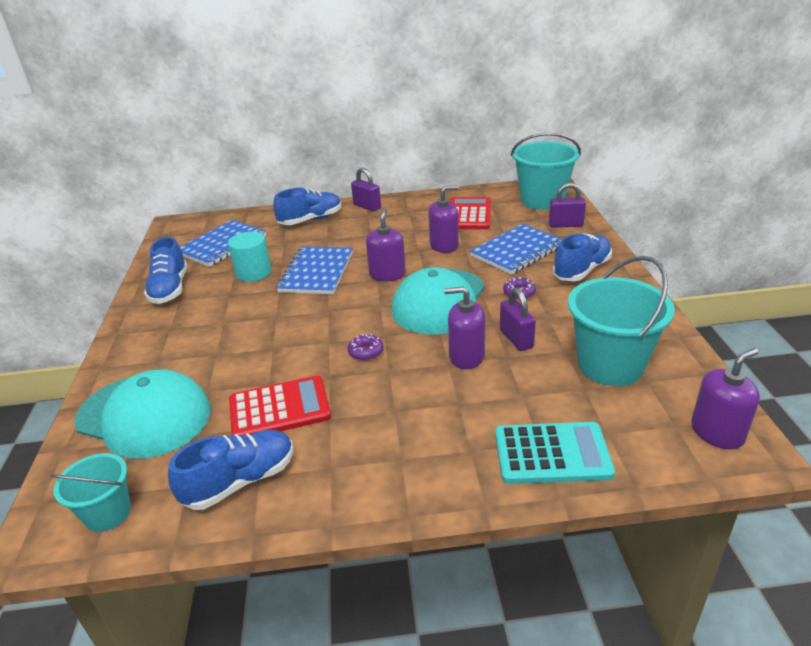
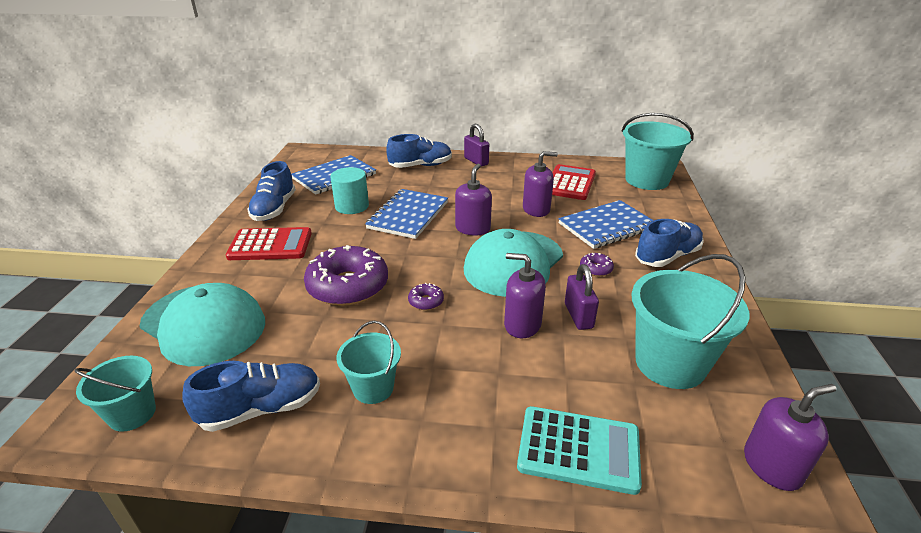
camera: 10 degrees right, 0 degrees up
red calculator [229,375,331,435] -> red calculator moved to [226,227,312,260]
purple padlock [549,183,586,228] -> none
none -> purple donut [304,245,388,306]
none -> turquoise bucket [337,321,401,404]

